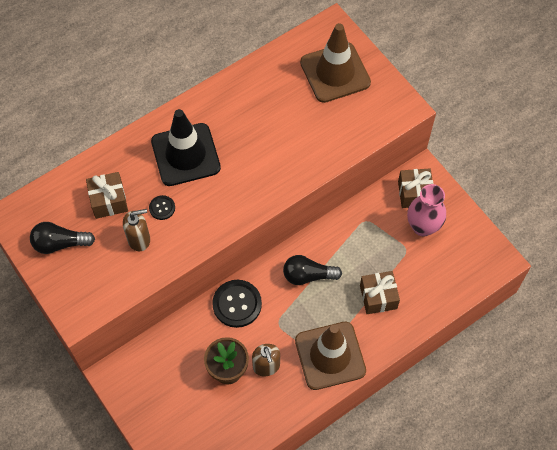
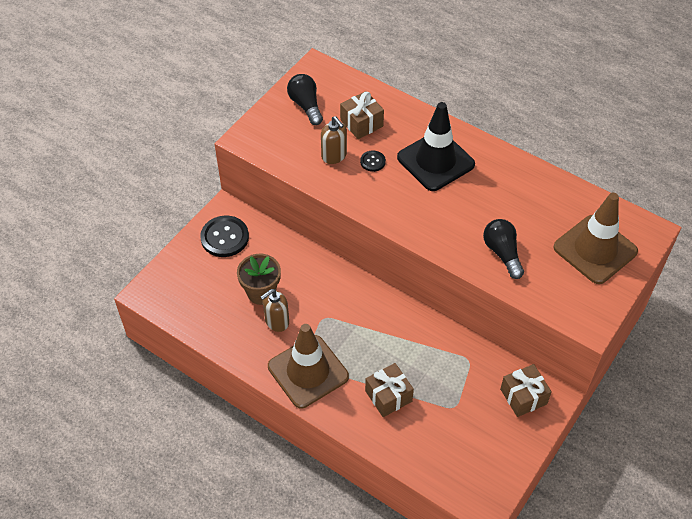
camera: 70 degrees right, 10 degrees down
black button [212,280,262,328] -> black button moved to [200,216,249,257]
black light bulb [283,255,342,285] -> black light bulb moved to [483,219,524,279]
pink vase [407,184,446,237] -> none

